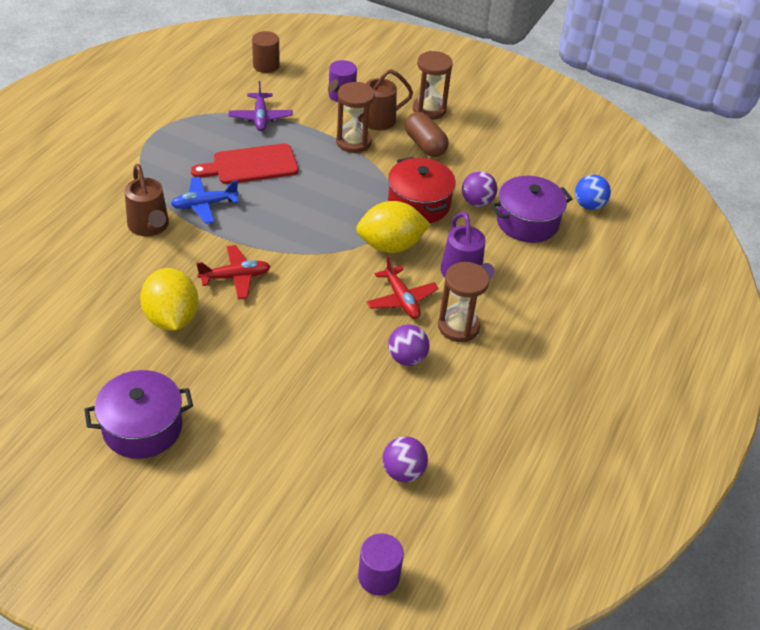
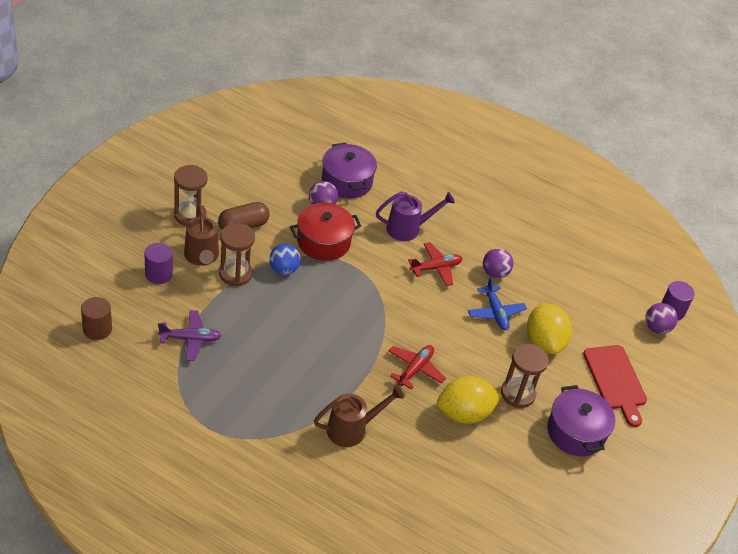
camera: 90 degrees left, 0 degrees up
blue plane [171,177,239,224] -> blue plane moved to [468,277,527,330]
red cutting board [191,143,299,184] -> red cutting board moved to [583,345,647,427]
red plane [196,245,270,299] -> red plane turned 45 degrees clockwise [389,345,446,389]
yellow lemon [356,201,431,253] -> yellow lemon moved to [527,303,572,354]
purple ball [382,436,428,482] -> purple ball moved to [646,303,678,334]
brown hourglass [438,262,490,342] -> brown hourglass moved to [501,344,548,408]
blue ball [575,175,611,210] -> blue ball moved to [269,244,301,275]

